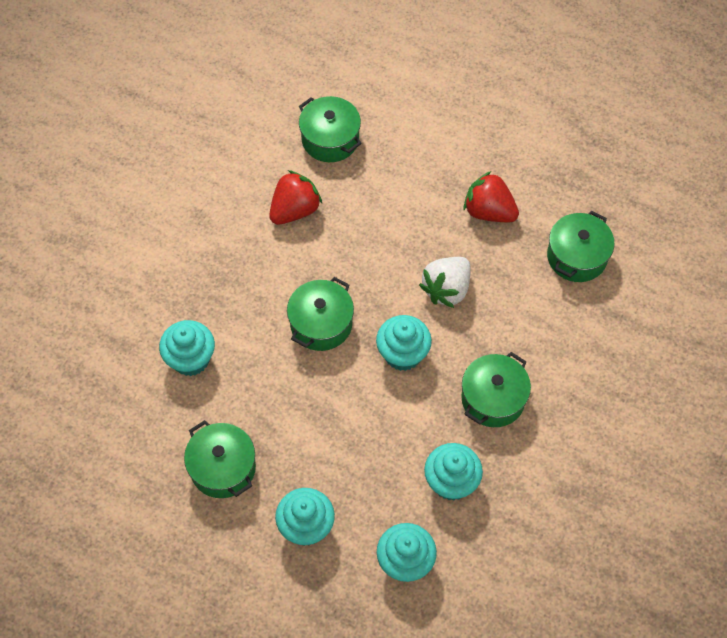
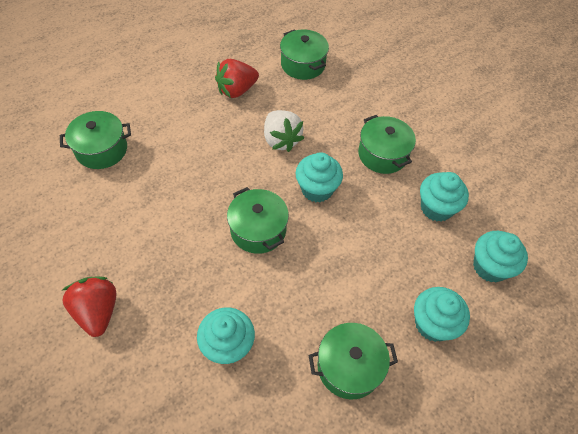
camera: 65 degrees left, 5 degrees down
red strawberry [269,170,322,225] -> red strawberry moved to [61,276,116,337]

